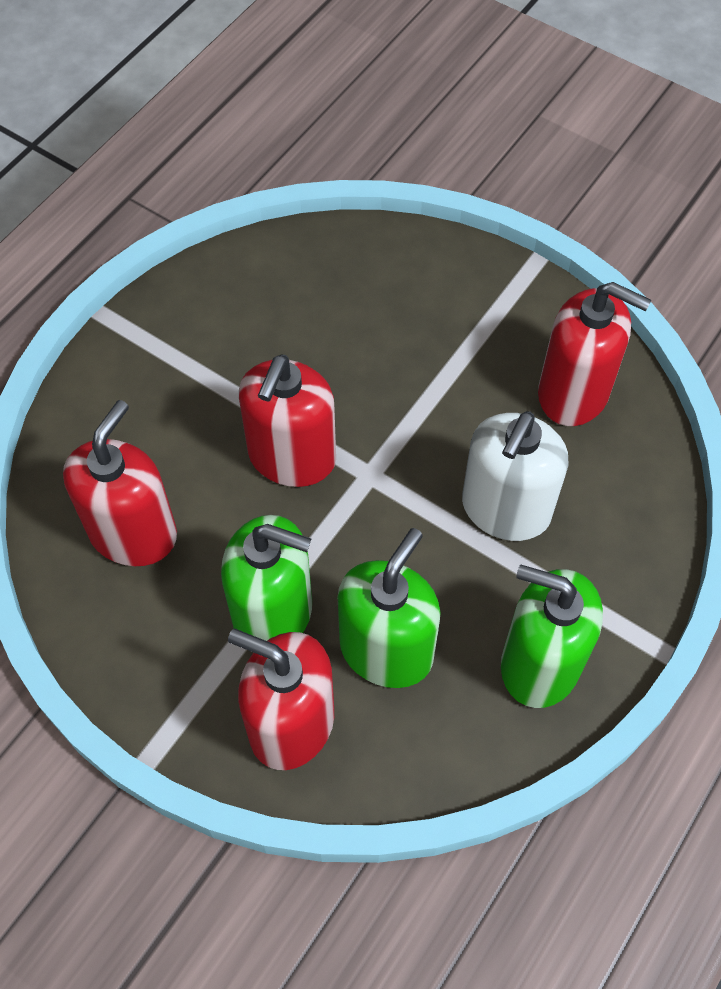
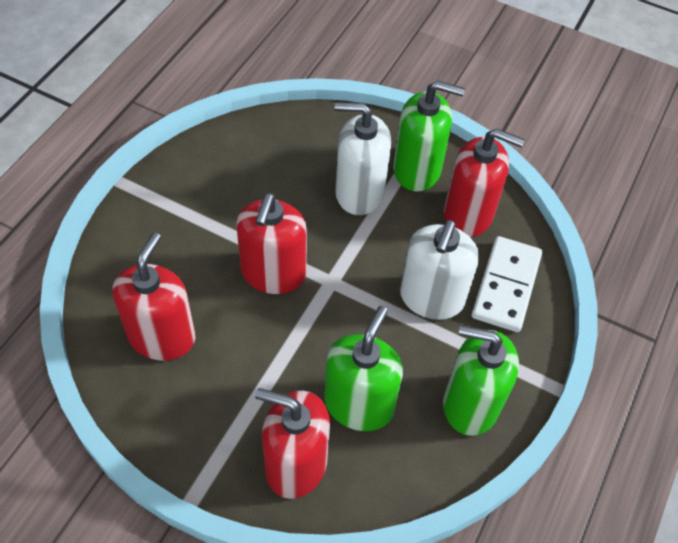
camera: 10 degrees left, 5 degrees down
green soap dispenser [221,515,312,641] -> green soap dispenser moved to [393,80,465,192]
none -> white soap dispenser [335,102,391,215]
none -> white domino [472,236,542,332]

